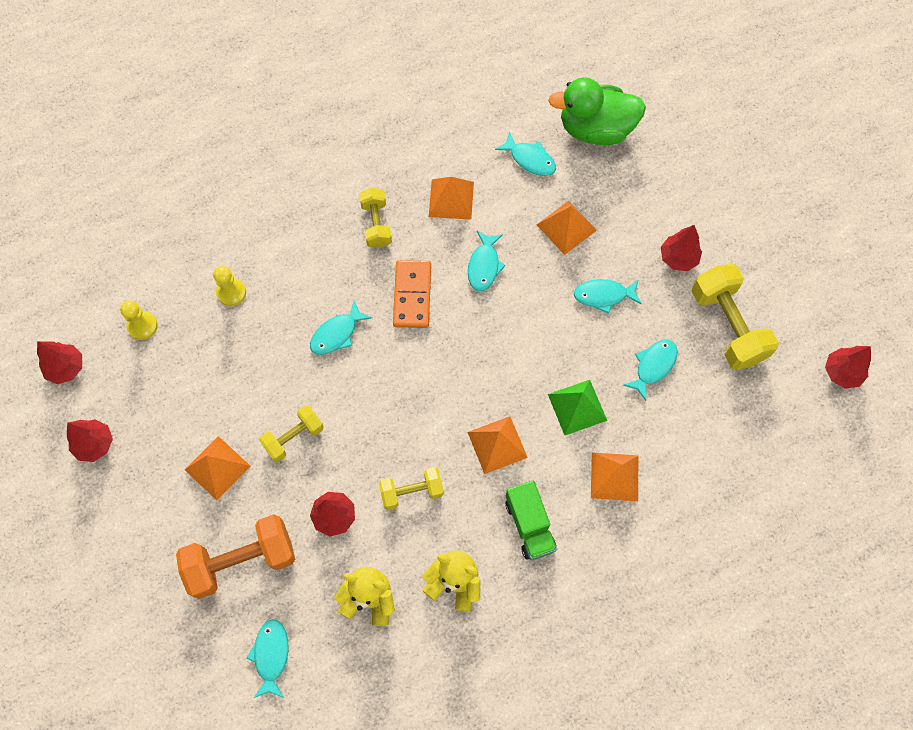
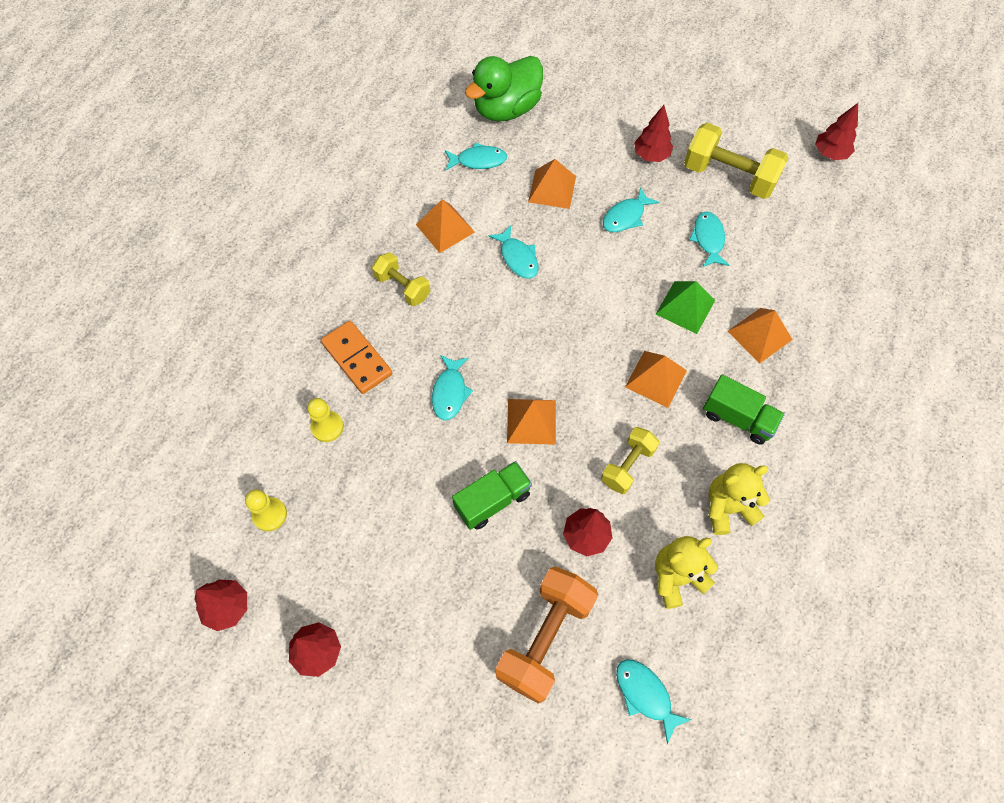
camera: 40 degrees left, 5 degrees down
orange pyramid [185,436,250,500] -> orange pyramid moved to [507,399,556,445]
yellow dumbbell [259,405,324,462] -> green truck [452,461,532,530]
orange domino [393,260,431,328] -> orange domino moved to [321,321,392,394]

